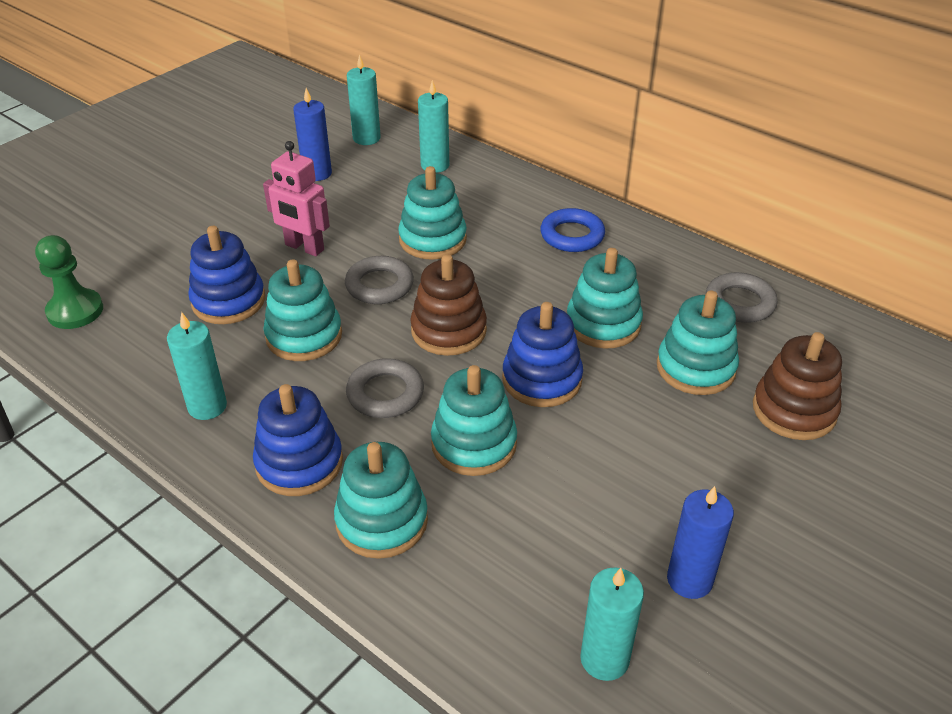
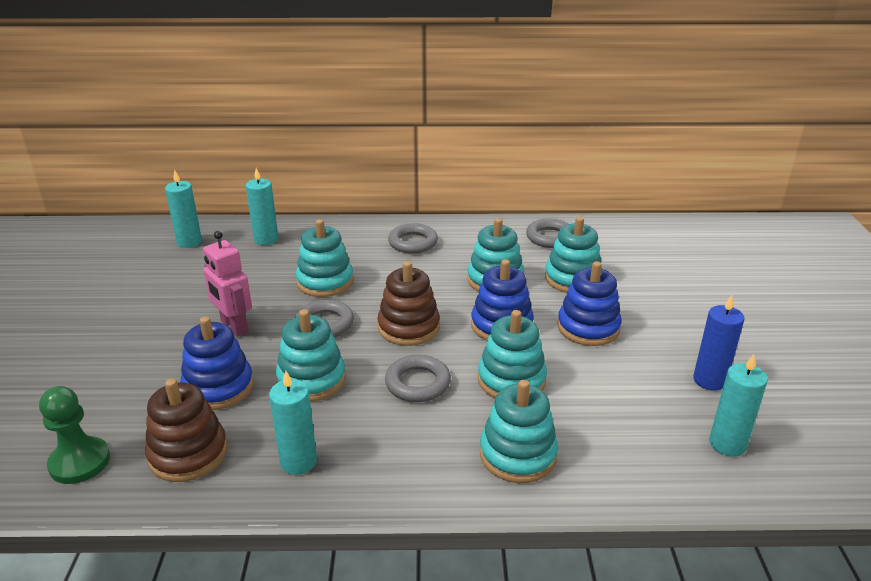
camera: 40 degrees left, 10 degrees down
blue stacking toy [253,384,343,496] -> blue stacking toy moved to [557,261,622,346]
pink robot [263,141,330,256] -> pink robot turned 60 degrees clockwise [203,231,252,337]
blue candle [293,88,332,181] -> none
blue ring [540,208,605,252] -> grey ring [388,223,438,254]
brown stacking toy [753,332,842,440] -> brown stacking toy moved to [145,379,228,482]

